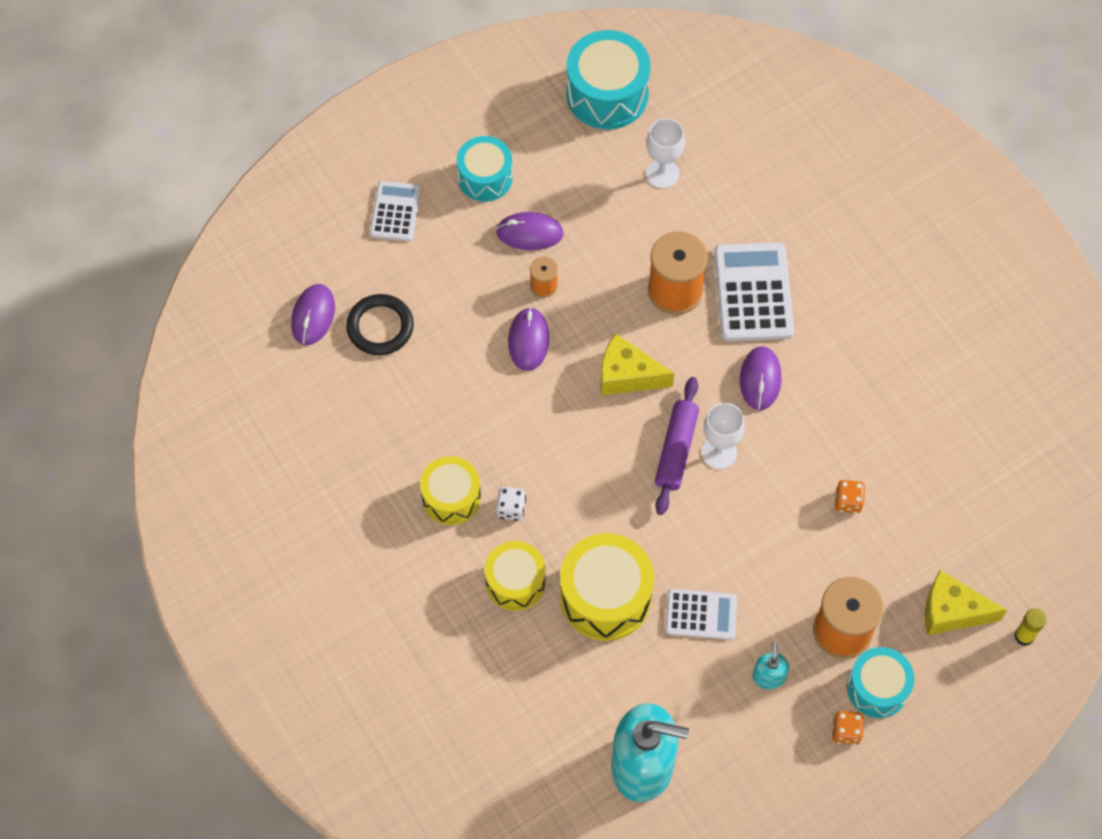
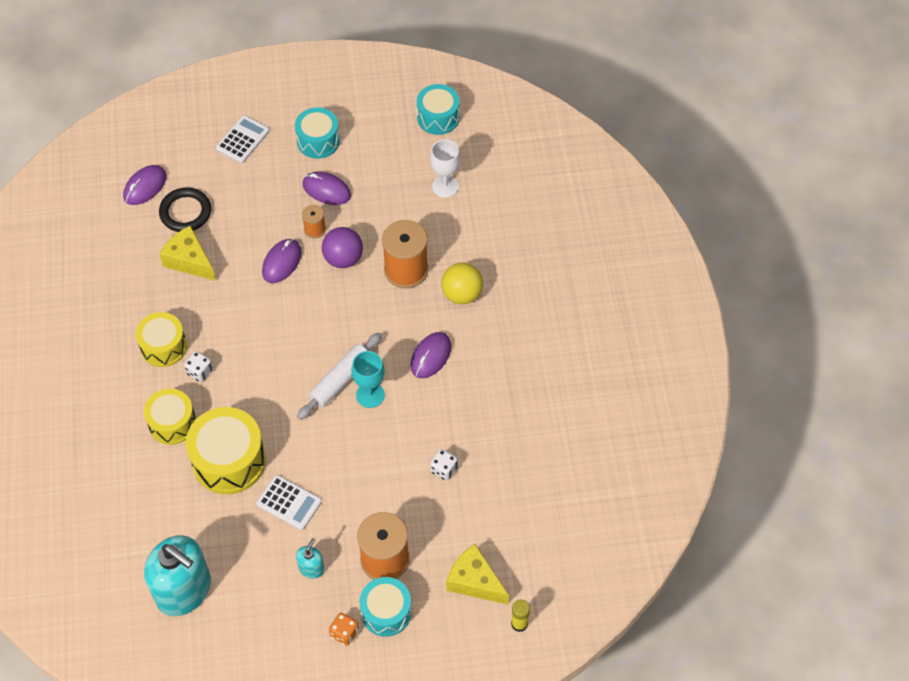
camera: 25 degrees right, 5 degrees down
turquoise drum [566,30,650,129] -> turquoise drum [417,84,460,135], size x0.65
yellow cheese [600,334,674,396] -> yellow cheese moved to [159,226,216,281]
purple rolling pin [655,377,699,515] -> white rolling pin [297,333,382,420]
white goblet [702,403,745,469] -> turquoise goblet [352,351,385,408]
white calculator [714,242,794,341] -> yellow ball [441,263,483,304]
orange dice [835,480,865,514] -> white dice [430,449,458,481]
none -> purple ball [322,227,363,268]

